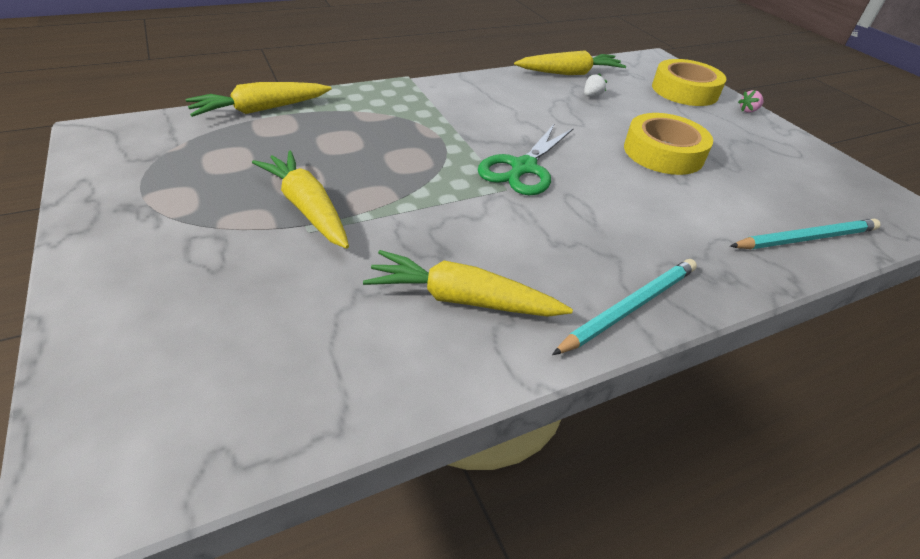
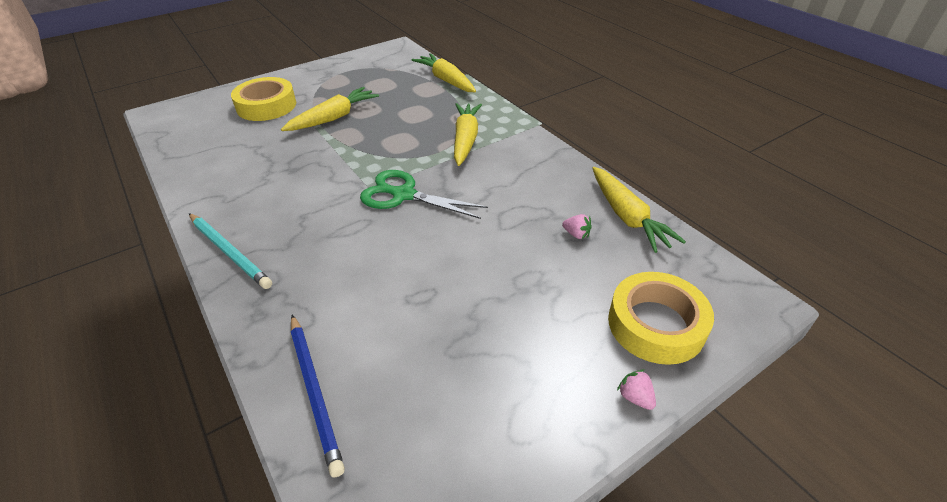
camera: 85 degrees right, 0 degrees up
yellow carrot [363,250,573,317] -> yellow carrot moved to [454,103,482,166]
white strawberry [584,73,607,97] -> pink strawberry [562,214,592,239]
yellow tape [624,113,713,175] -> yellow tape moved to [231,77,296,121]
turquoise pencil [730,219,881,249] -> blue pencil [291,315,345,477]

